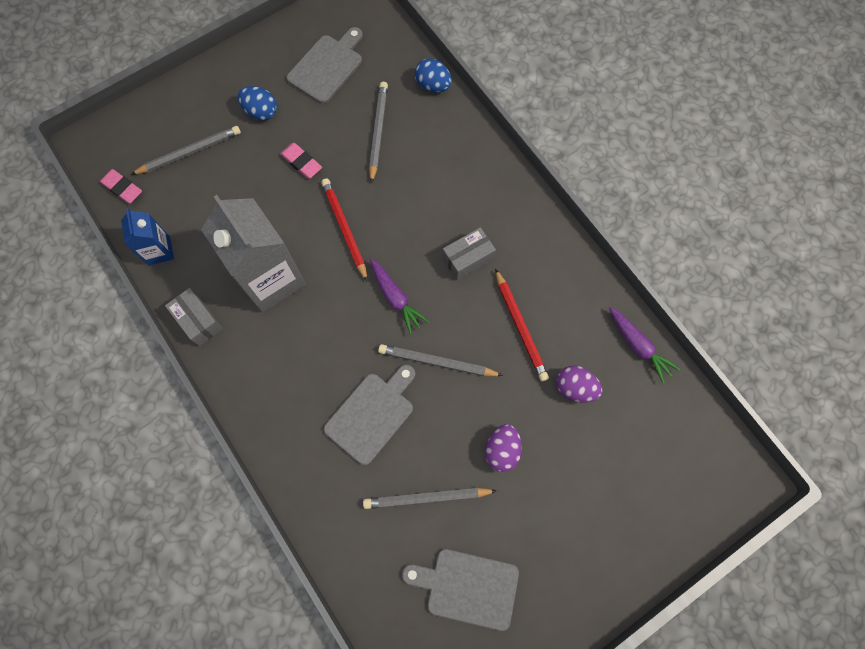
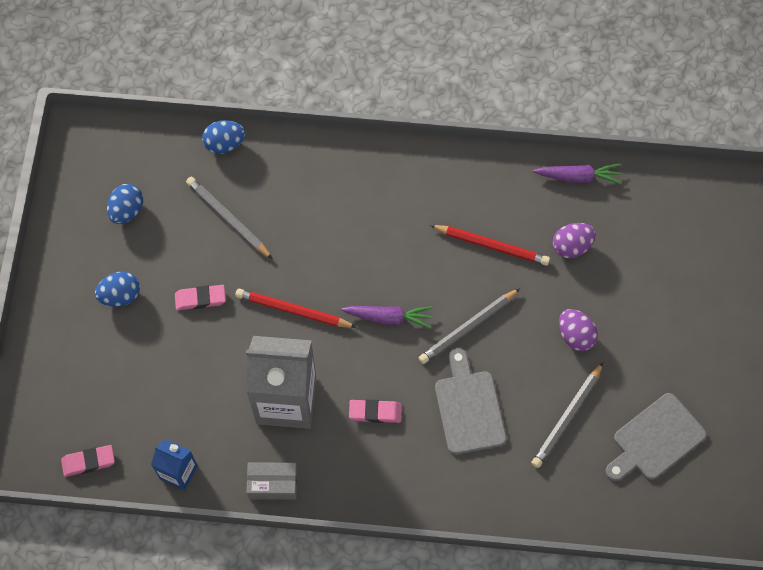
camera: 50 degrees left, 5 degrees down
grey pencil [131,126,241,175] -> none
grey cutting board [287,27,363,104] -> blue egg [107,184,143,224]
grey box [442,227,496,280] -> none
none -> pink eraser [349,399,402,423]

